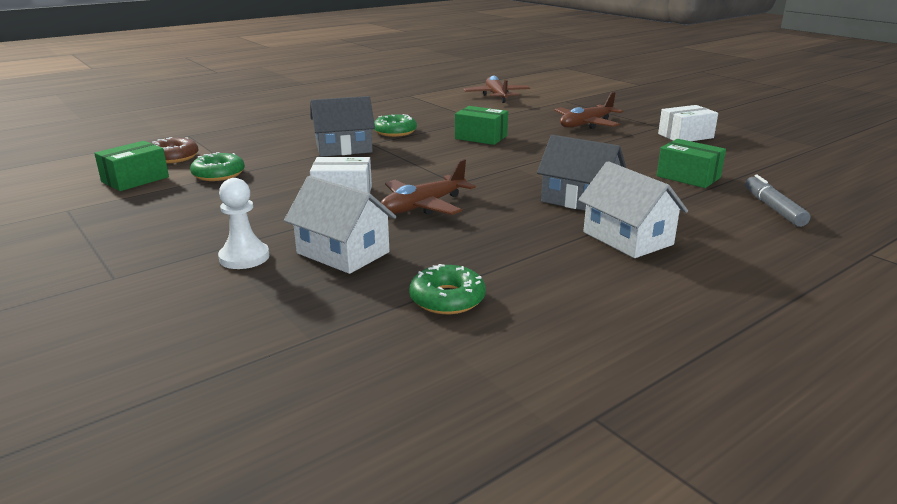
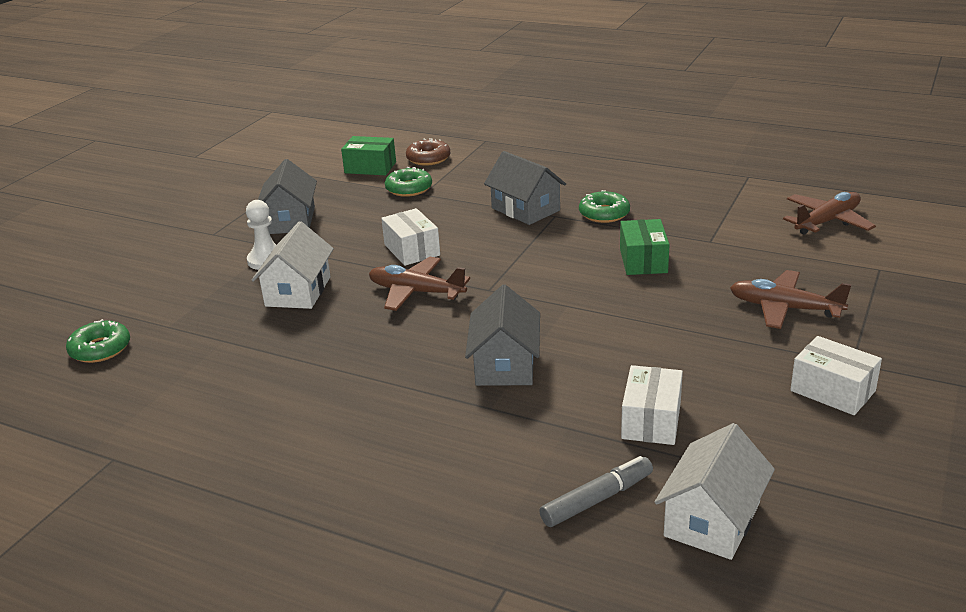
camera: 65 degrees right, 5 degrees up
green donut [409,264,486,314] -> green donut moved to [66,319,130,363]
white house [578,161,688,258] -> white house moved to [654,423,775,560]
green box [657,139,726,188] -> white box [621,365,683,445]
none -> grey house [258,159,317,234]

